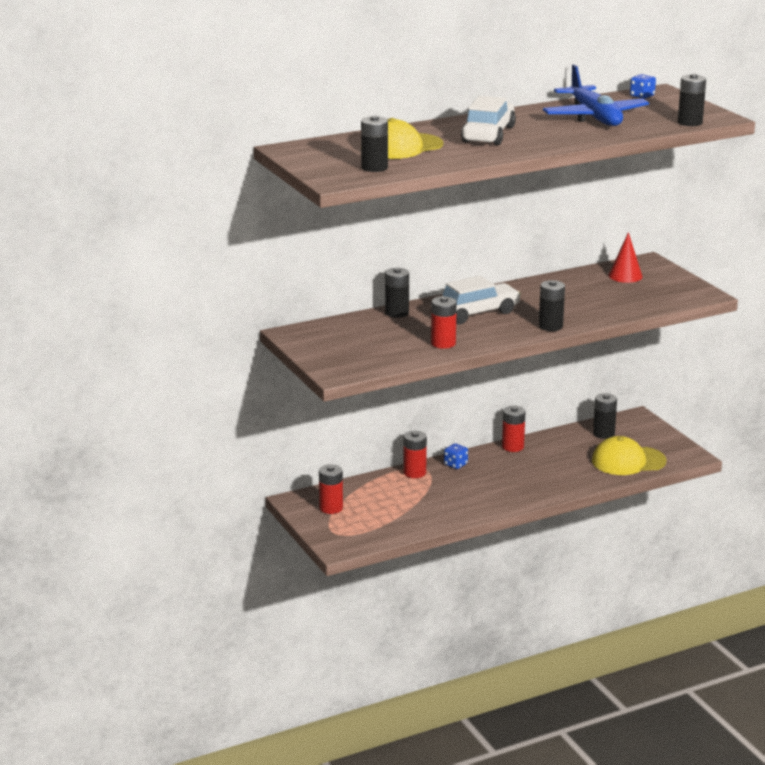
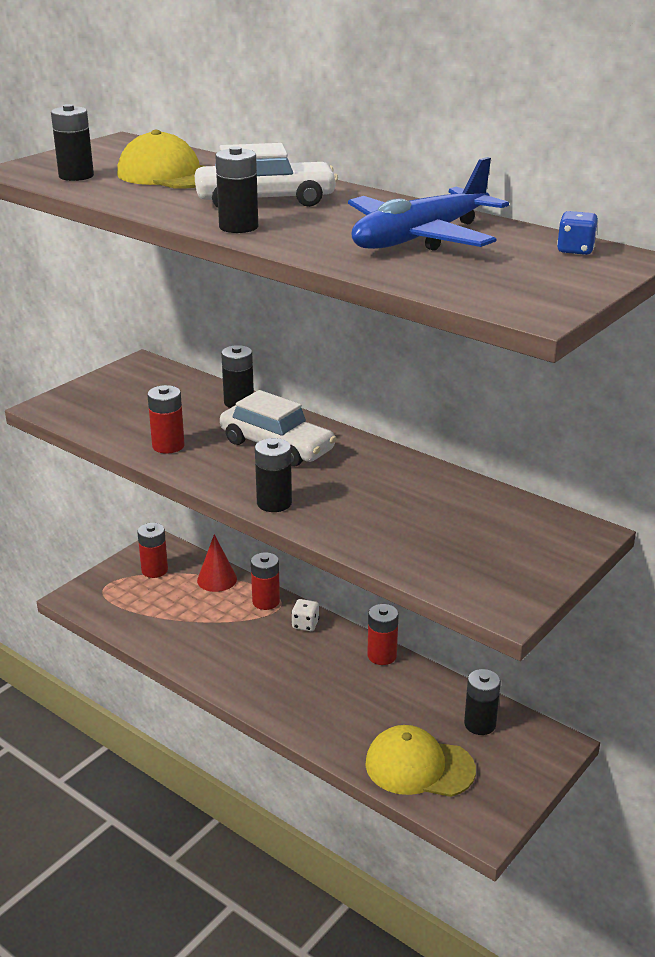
camera: 65 degrees right, 5 degrees up
blue dice [444,443,468,469] -> white dice [291,599,319,631]
yellow cap [592,436,667,475] -> yellow cap turned 45 degrees counterclockwise [365,725,476,797]
red cone [608,232,643,283] -> red cone moved to [197,534,237,592]
black battery [678,74,706,126] -> black battery moved to [215,146,258,233]

